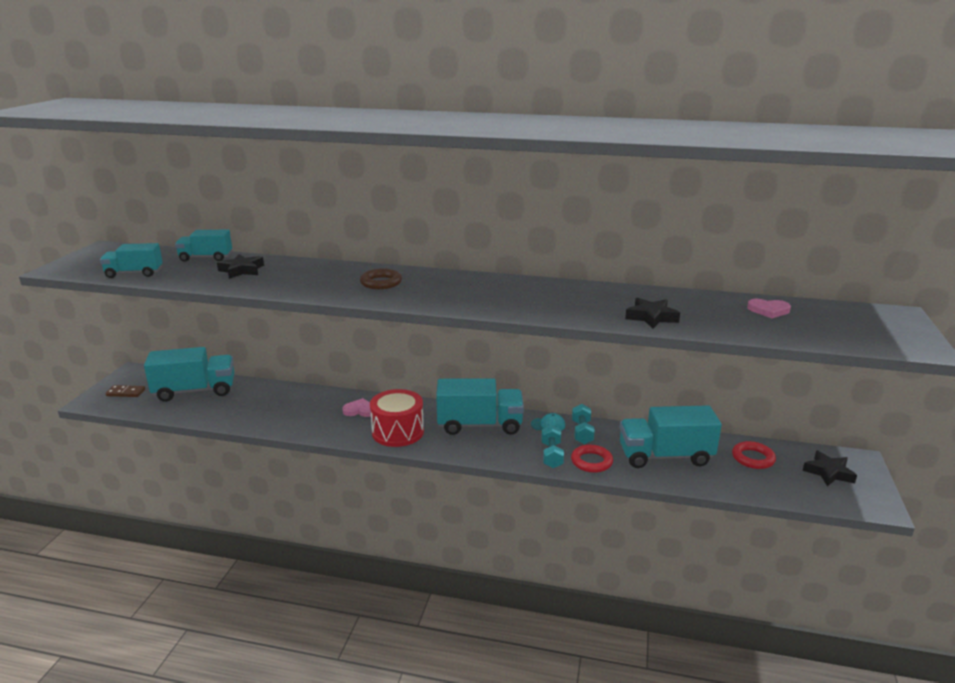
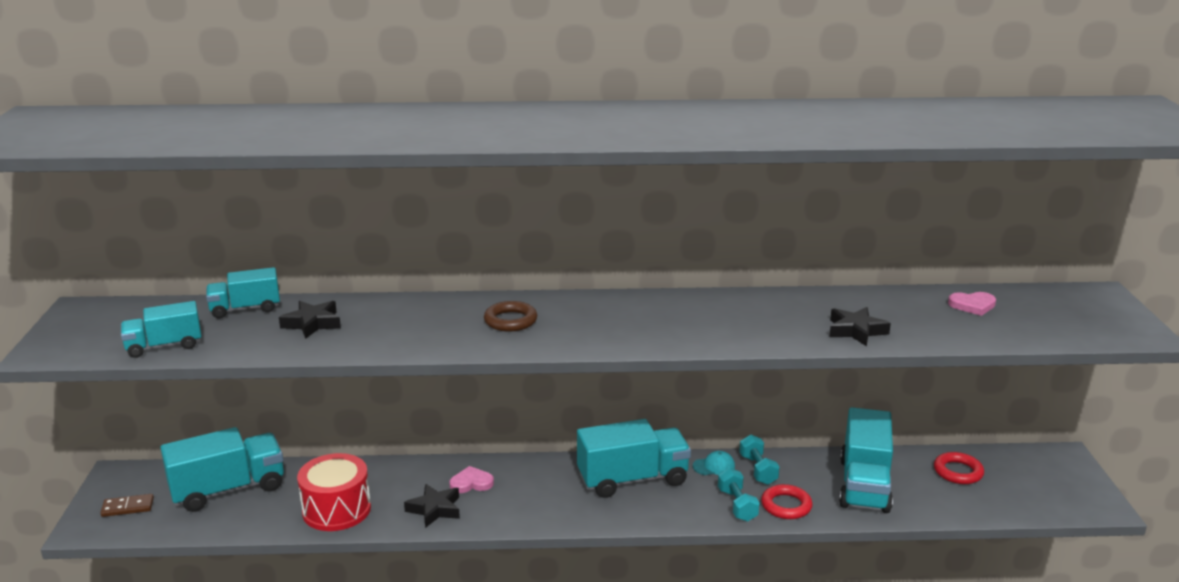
camera: 15 degrees left, 0 degrees up
red drum [370,389,424,447] -> red drum moved to [297,453,371,531]
turquoise truck [620,405,722,468] -> turquoise truck turned 60 degrees counterclockwise [839,407,893,513]
black star [803,450,857,487] -> black star moved to [404,484,460,528]

